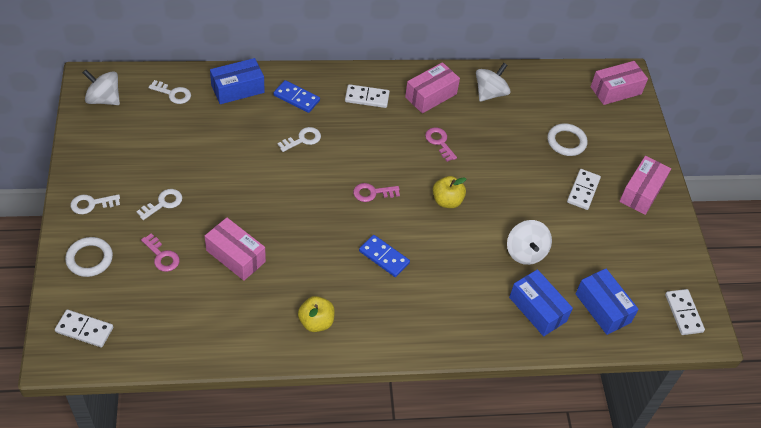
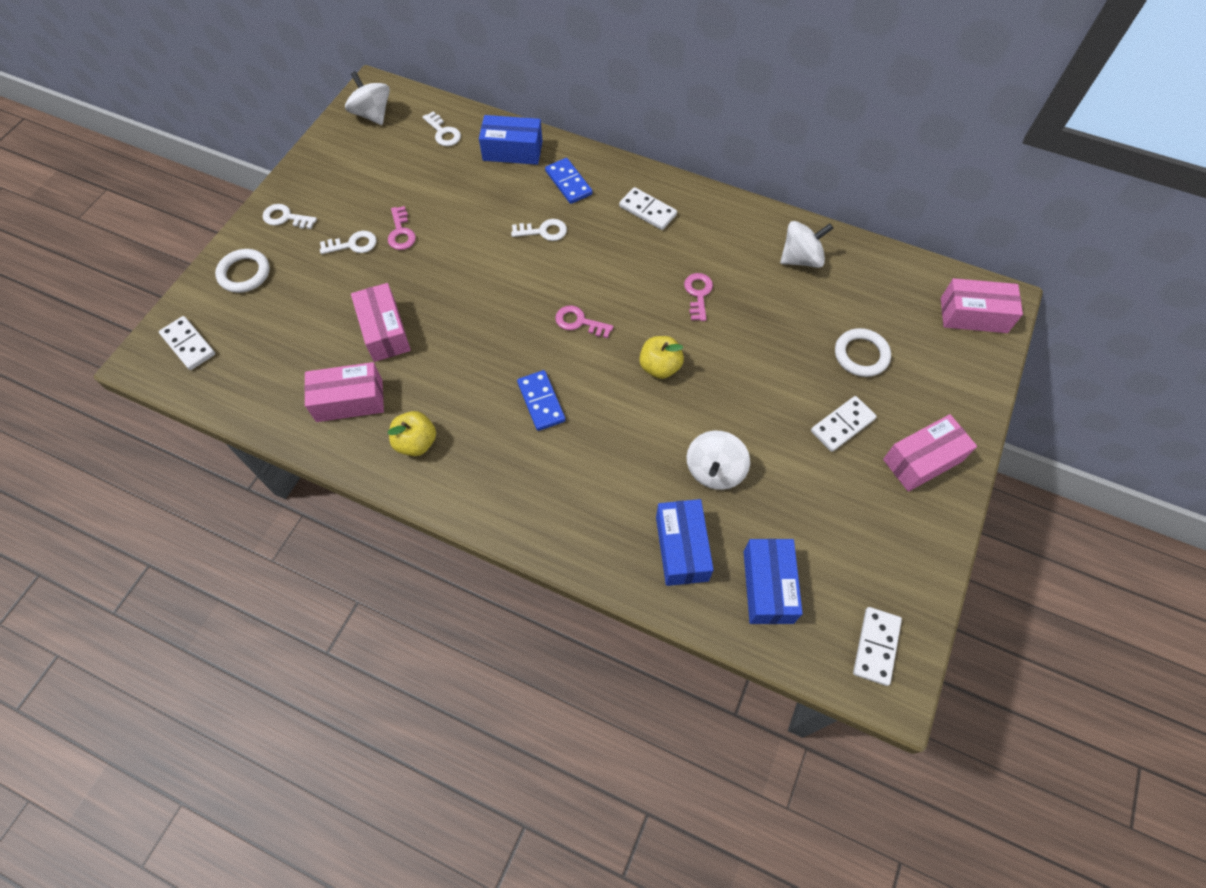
camera: 35 degrees right, 10 degrees up
pink key [141,233,179,272] -> pink key moved to [388,206,416,250]
pink box [405,62,460,113] -> pink box moved to [304,362,384,422]

